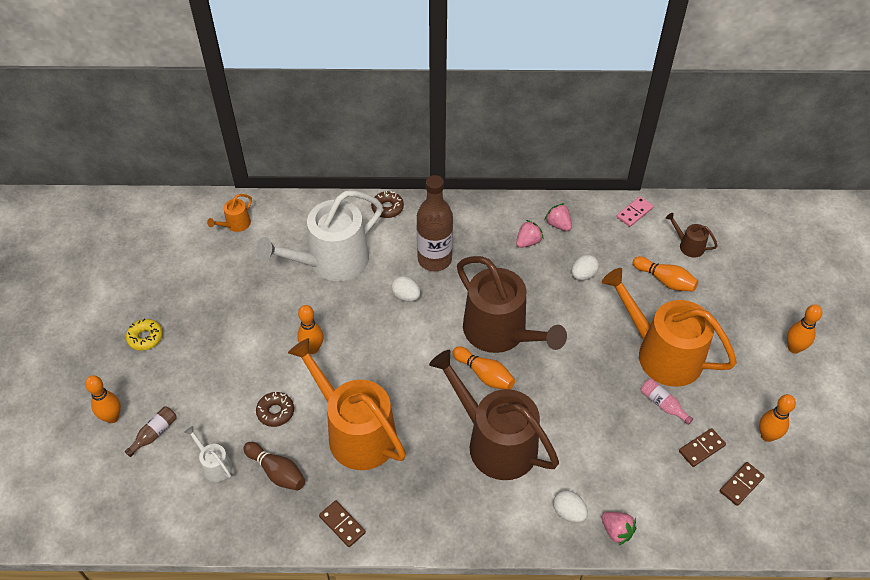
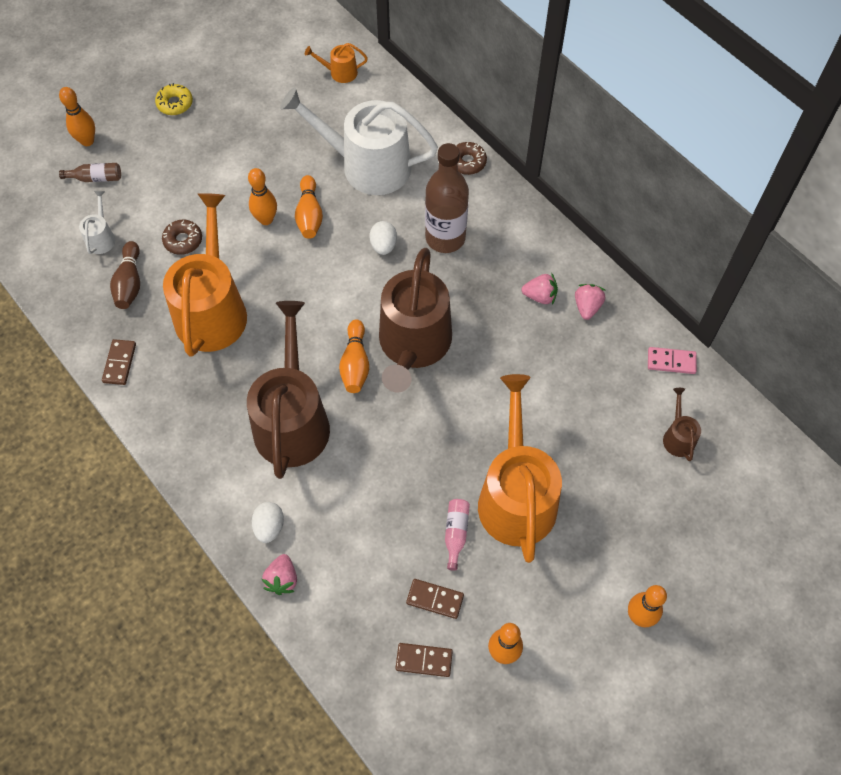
camera: 50 degrees right, 10 degrees up
white egg [572,255,599,280] -> none
orange bowling pin [633,256,698,292] -> orange bowling pin moved to [295,175,323,239]

